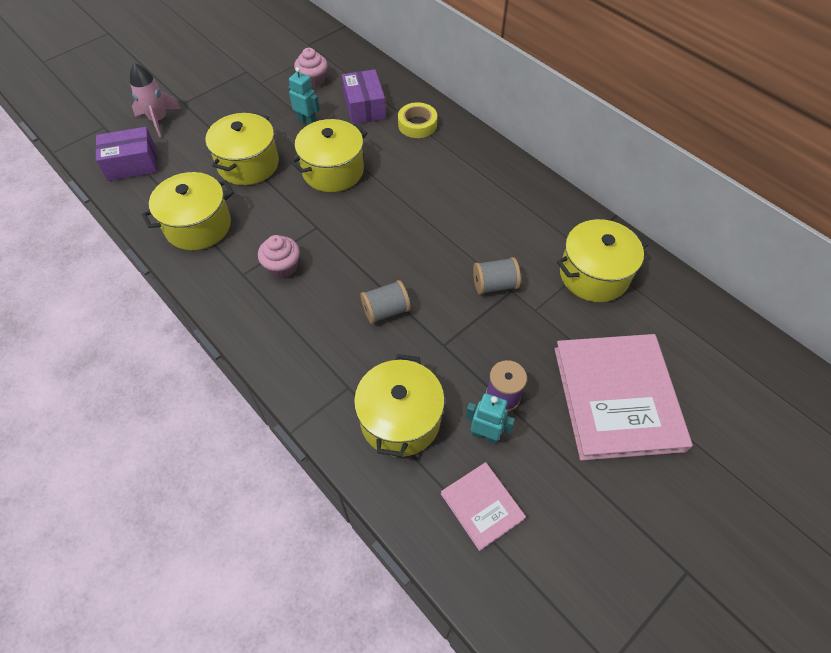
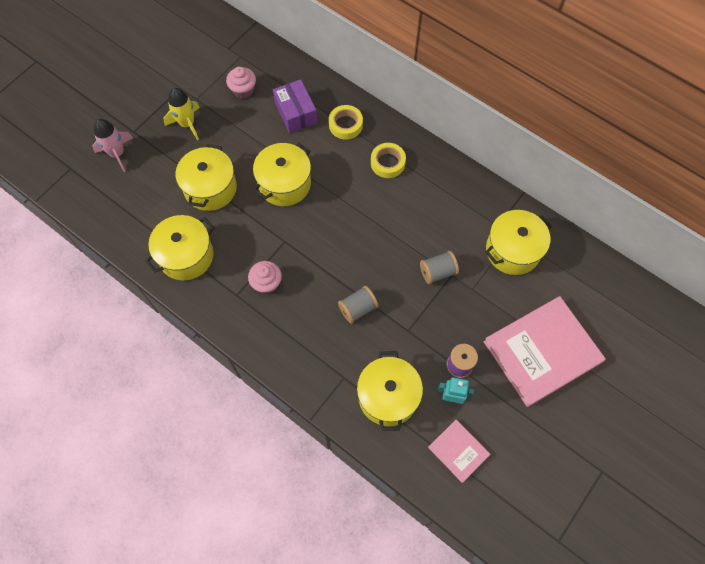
camera: 10 degrees left, 10 degrees up
purple box [96,127,157,181] -> none
turquoise robot [288,67,320,125] -> none
pink book [554,334,693,461] -> pink book turned 75 degrees clockwise [484,296,606,407]
none -> yellow rocket [163,88,200,140]
none -> yellow tape [371,143,406,178]

